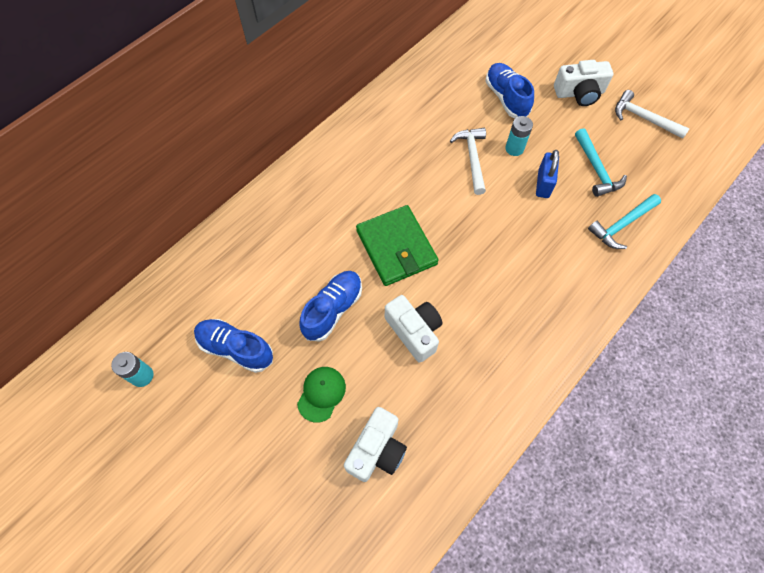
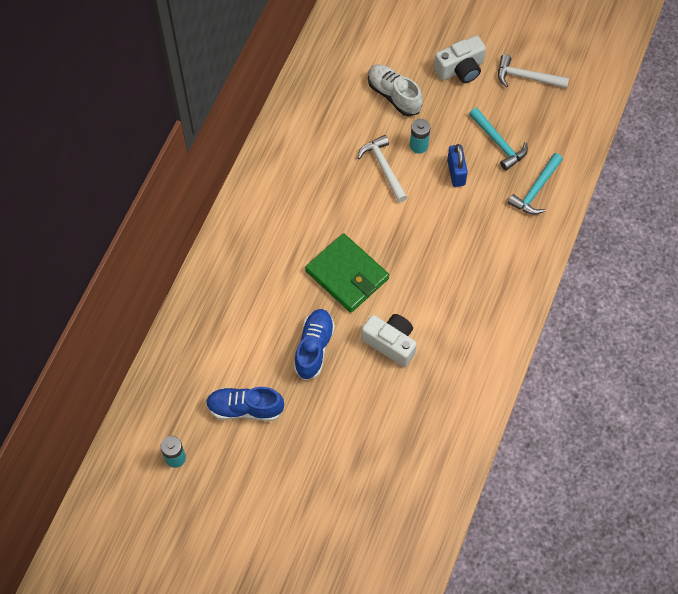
camera: 20 degrees left, 0 degrees up
green cap [297,367,346,422] -> none
white camera [344,407,407,482] -> none
blue shoe [485,63,534,118] -> white shoe [368,64,423,116]

